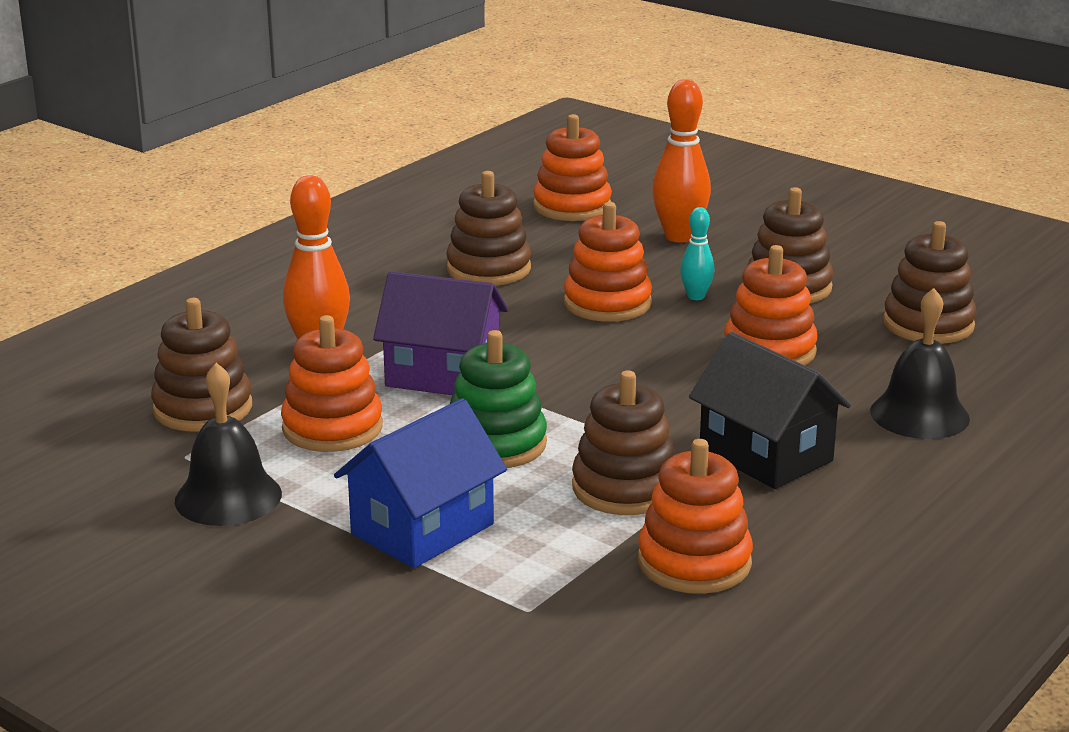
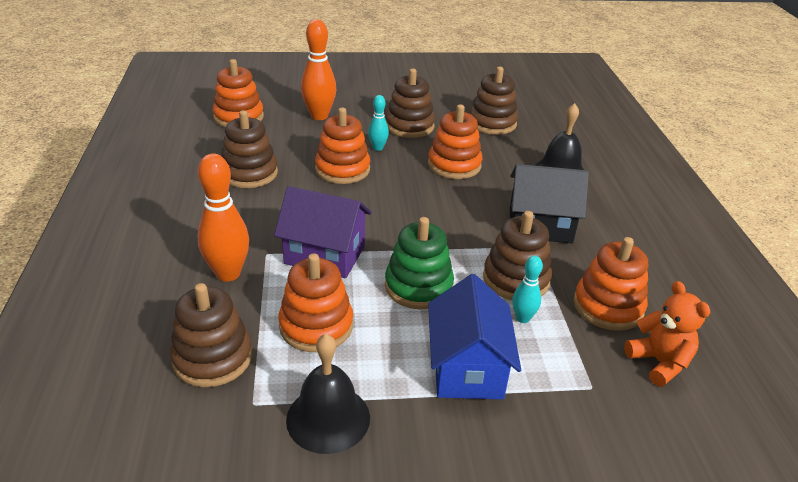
camera: 45 degrees left, 10 degrees up
purple house [373,271,508,395] -> purple house turned 45 degrees clockwise [274,186,372,278]
none -> turquoise bowling pin [512,256,543,323]
none -> orange teddy bear [624,281,710,387]

